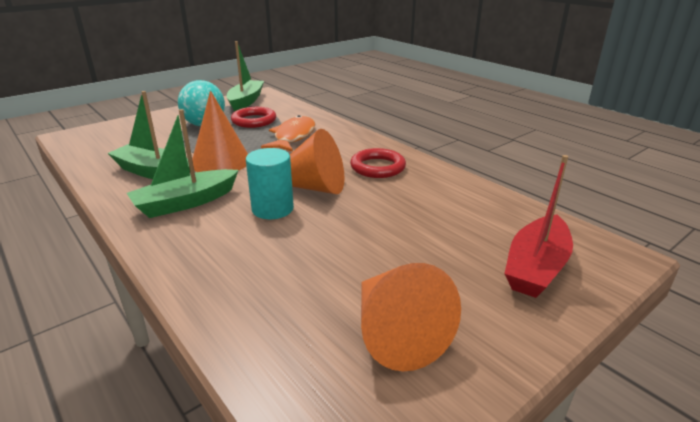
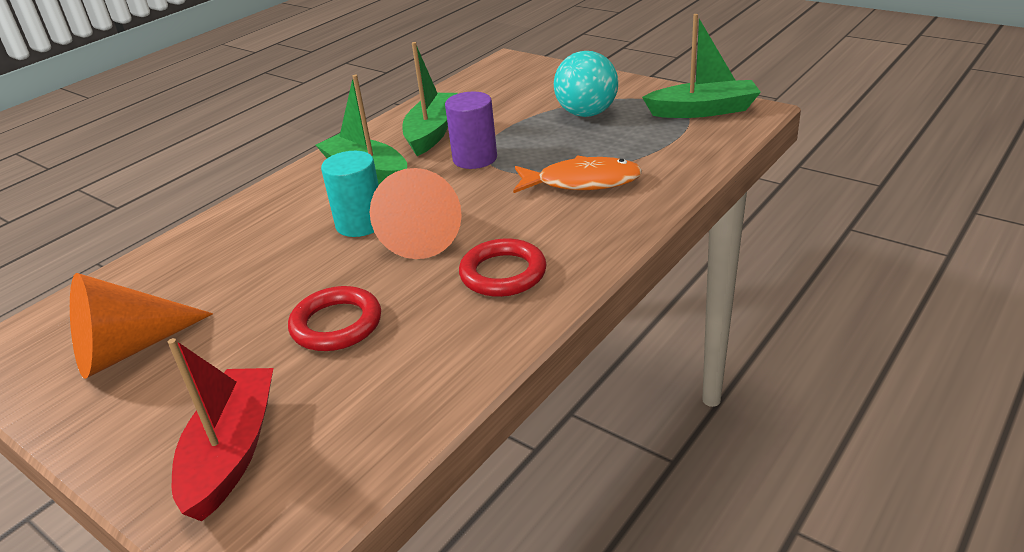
camera: 80 degrees right, 5 degrees up
orange cone [192,90,248,172] -> purple cylinder [445,92,497,169]
red ring [231,107,276,128] -> red ring moved to [288,286,381,351]
red boat [504,155,573,298] -> red boat turned 75 degrees clockwise [168,338,273,521]

